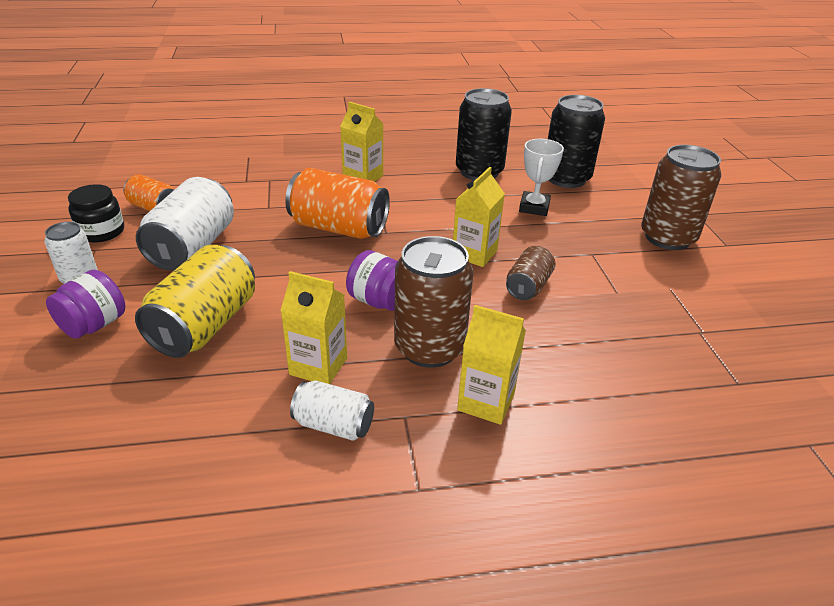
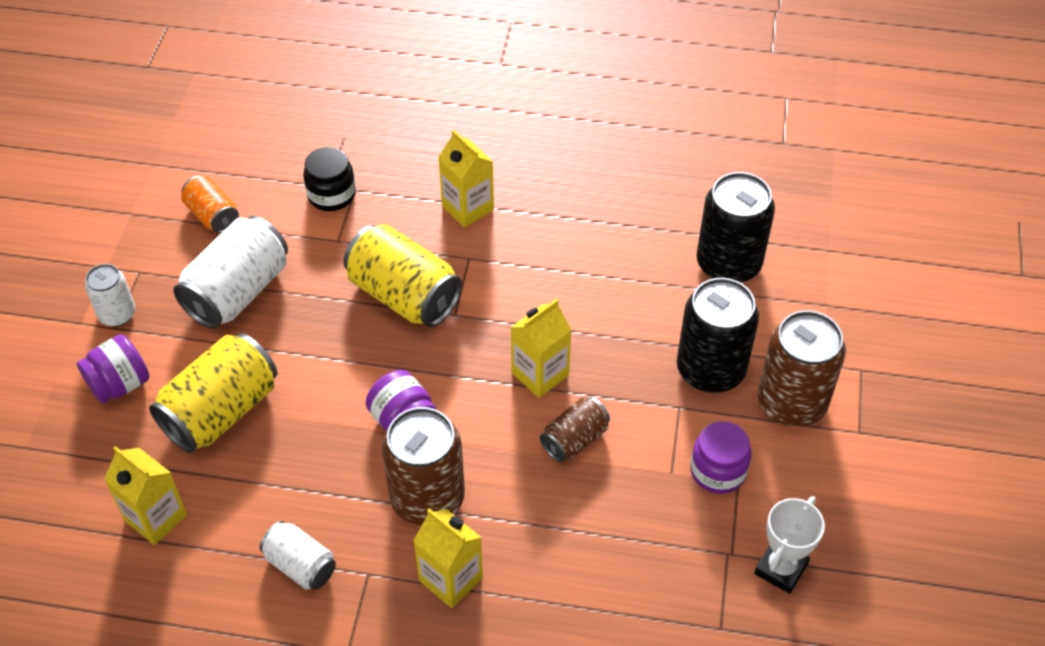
camera: 20 degrees right, 15 degrees up
black jar [68,184,124,242] -> black jar moved to [303,147,356,211]
yellow carton [280,271,347,384] -> yellow carton moved to [104,446,187,545]
orange can [285,168,390,239] -> yellow can [344,224,462,327]
black can [456,88,512,180] -> black can moved to [677,278,759,393]
white trophy [519,139,564,216] -> white trophy moved to [754,496,825,594]
none -> purple jar [691,421,751,494]

